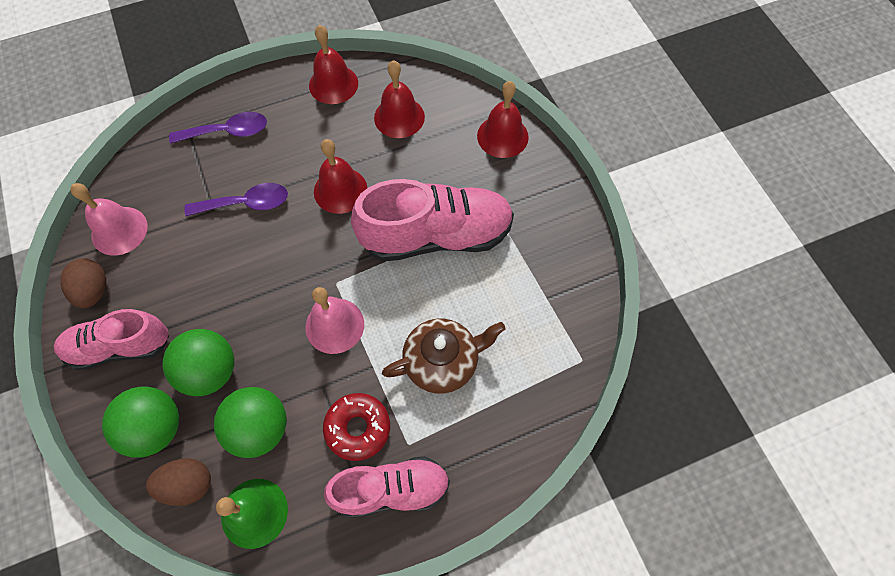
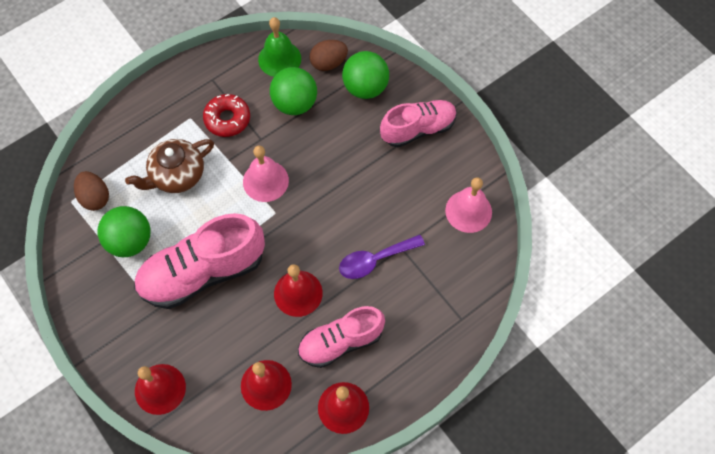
camera: 165 degrees right, 0 degrees up
brown egg [60,258,106,308] -> brown egg moved to [74,171,109,211]
green ball [163,329,234,396] -> green ball moved to [98,206,150,257]
purple spoon [169,112,267,144] -> none
pink shoe [324,456,450,518] -> pink shoe moved to [298,306,385,368]

